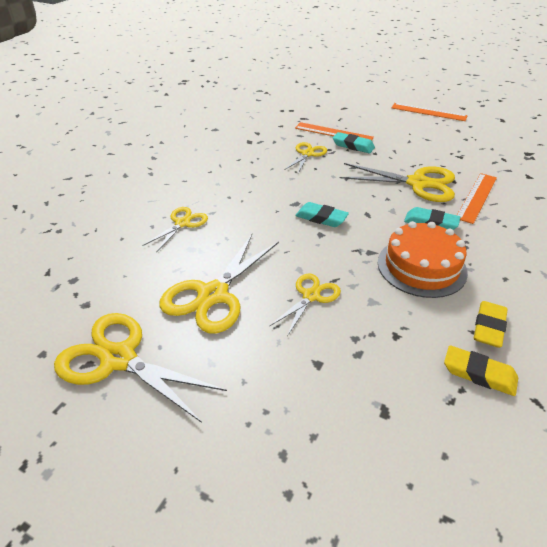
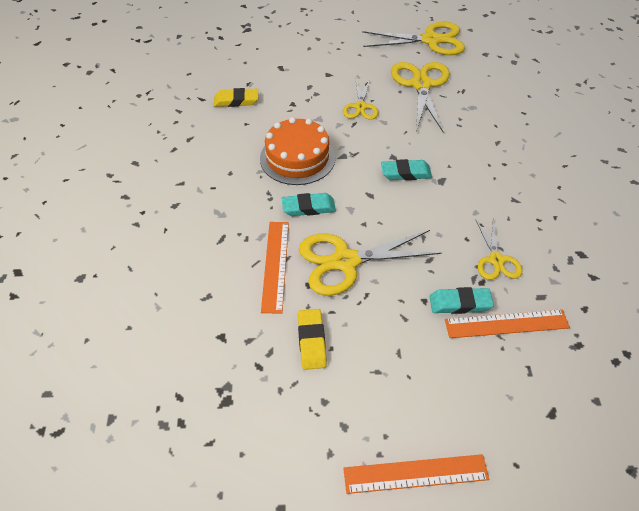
camera: 150 degrees right, 10 degrees up
yellow scissors [142,207,208,253] -> none
yellow eraser [474,301,508,348] -> yellow eraser moved to [298,309,327,370]

